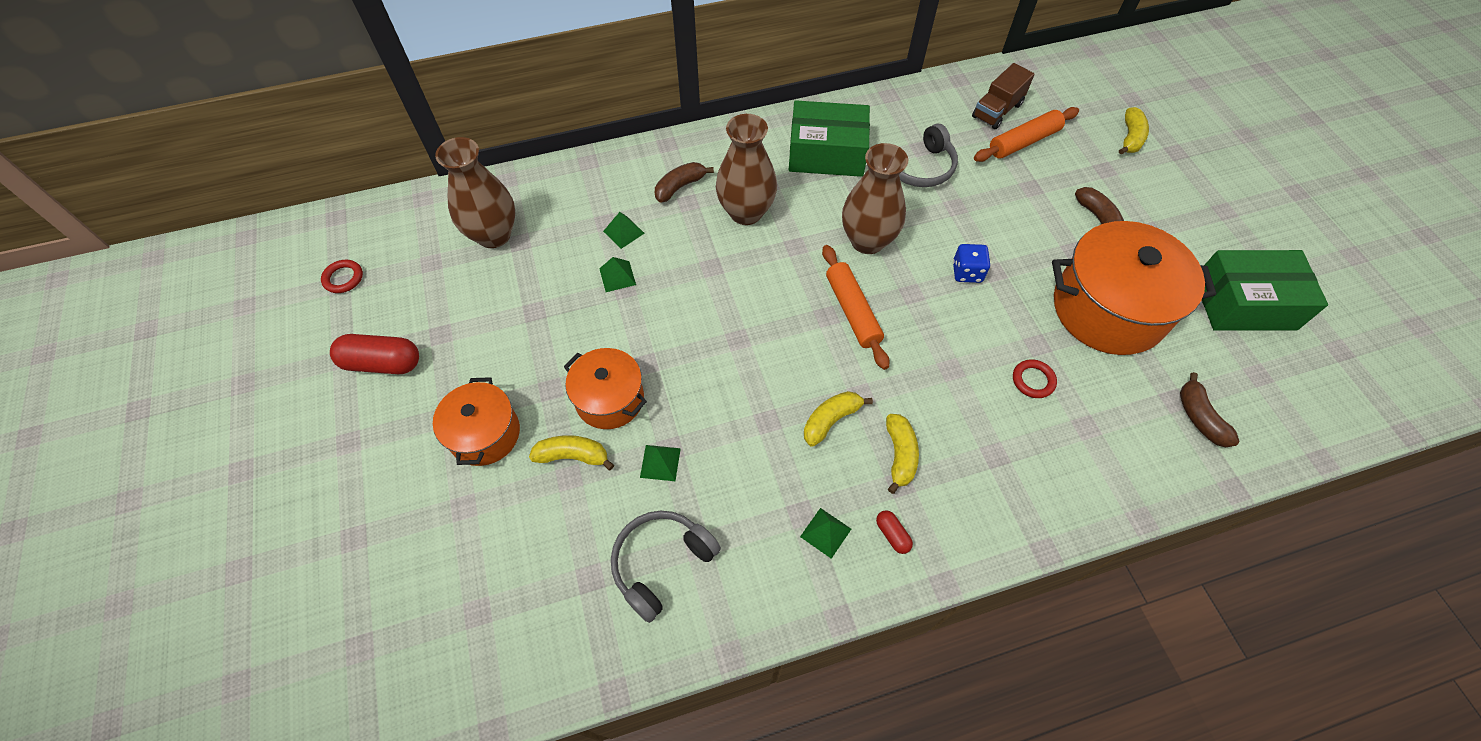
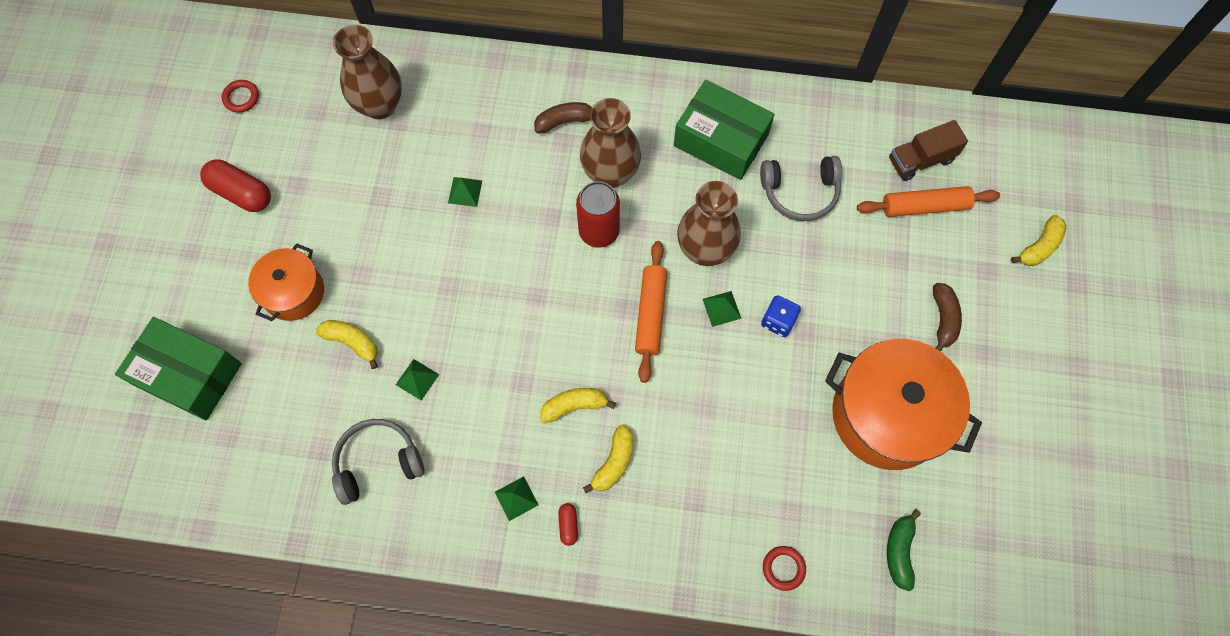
camera: 25 degrees right, 10 degrees up
orange pot [564,348,647,429] -> none
green pyramid [603,212,645,249] -> green pyramid moved to [703,291,741,327]
red ring [1013,359,1057,398] -> red ring moved to [763,546,806,591]
brown banana [1180,372,1239,448] -> green banana [887,509,921,591]
green box [1202,250,1328,331] -> green box moved to [115,317,242,421]
none -> red can [576,181,620,248]

